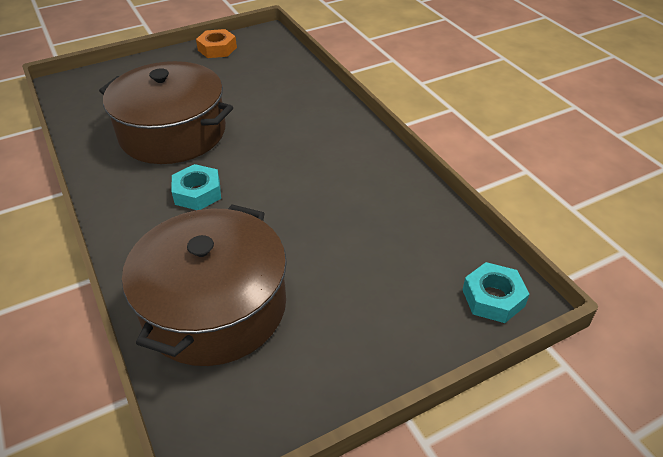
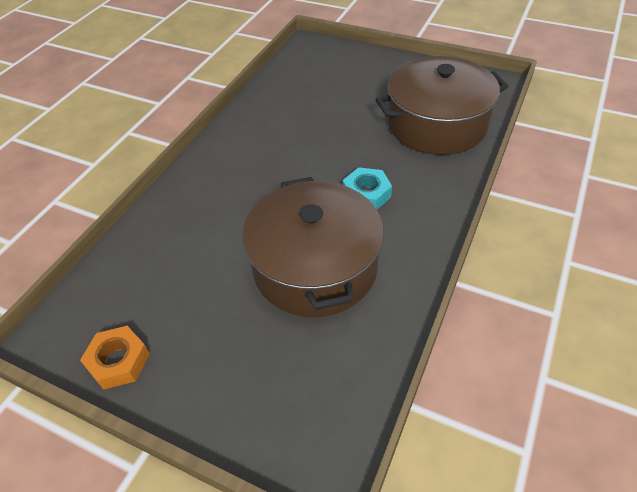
camera: 125 degrees left, 5 degrees up
turquoise nut [463,262,529,323] -> none

